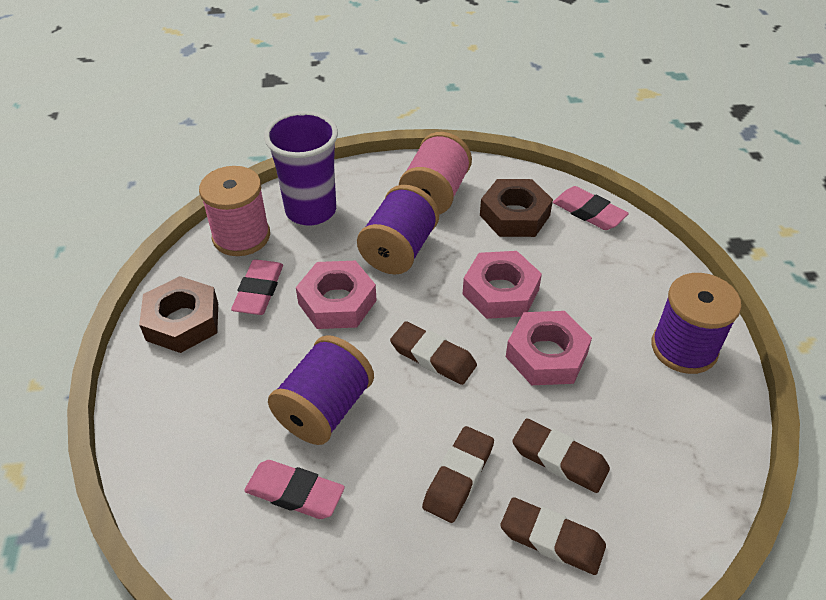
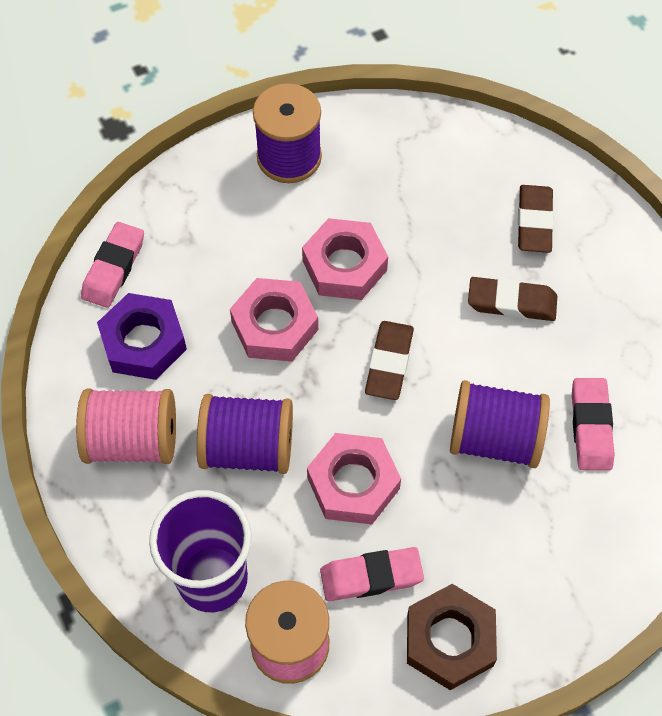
camera: 110 degrees left, 15 degrees up
brown nut [480,179,553,237] -> purple nut [97,293,187,380]
brown eraser [512,418,610,493] -> none

